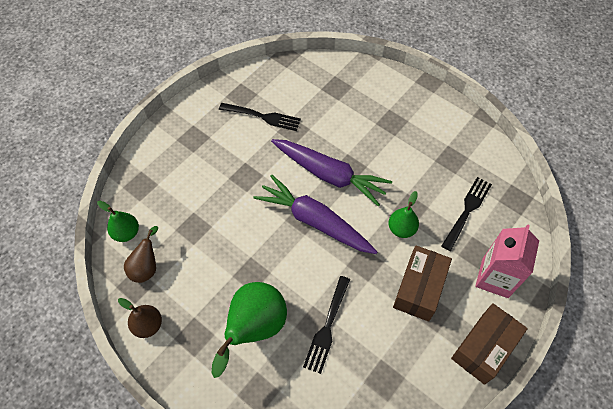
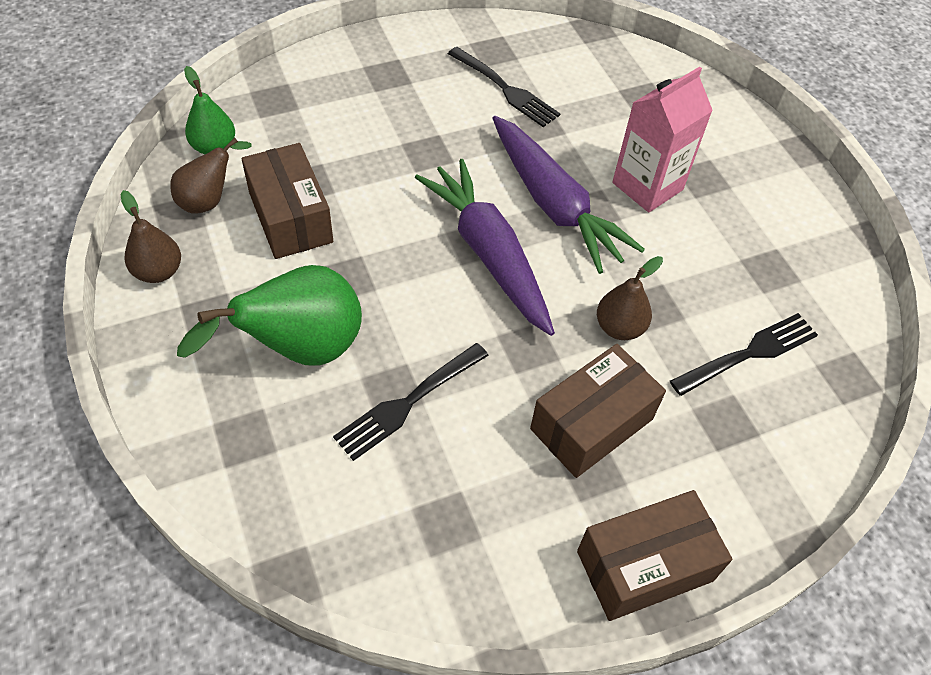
camera: 25 degrees right, 5 degrees down
green pear [388,191,419,238] -> brown pear [597,256,663,340]
pink carton [475,224,539,298] -> pink carton moved to [612,67,713,213]
none -> brown box [241,143,333,259]

